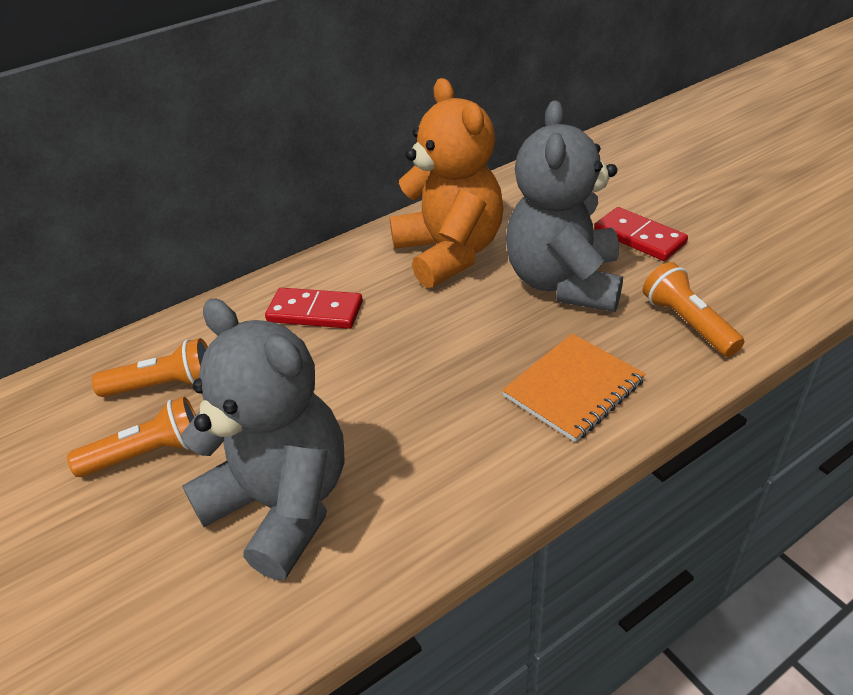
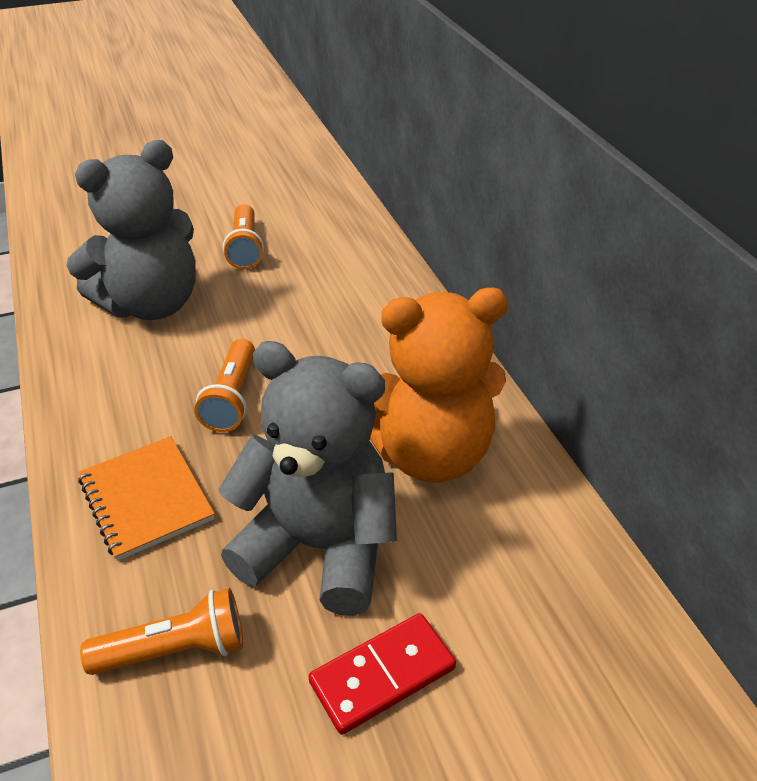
camera: 100 degrees right, 0 degrees up
orange flashlight [92,338,208,397] -> orange flashlight moved to [194,339,255,432]
red domino [265,288,363,329] -> none

